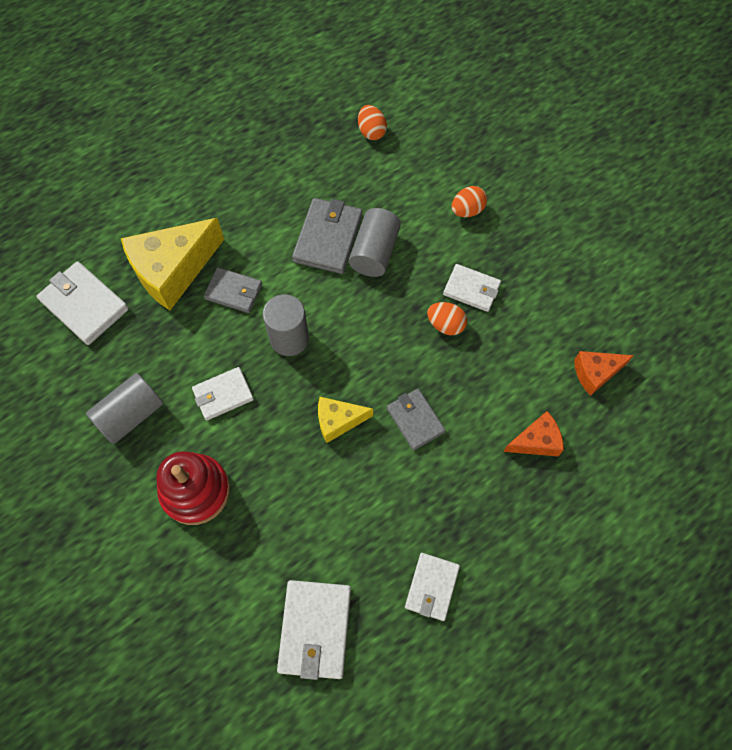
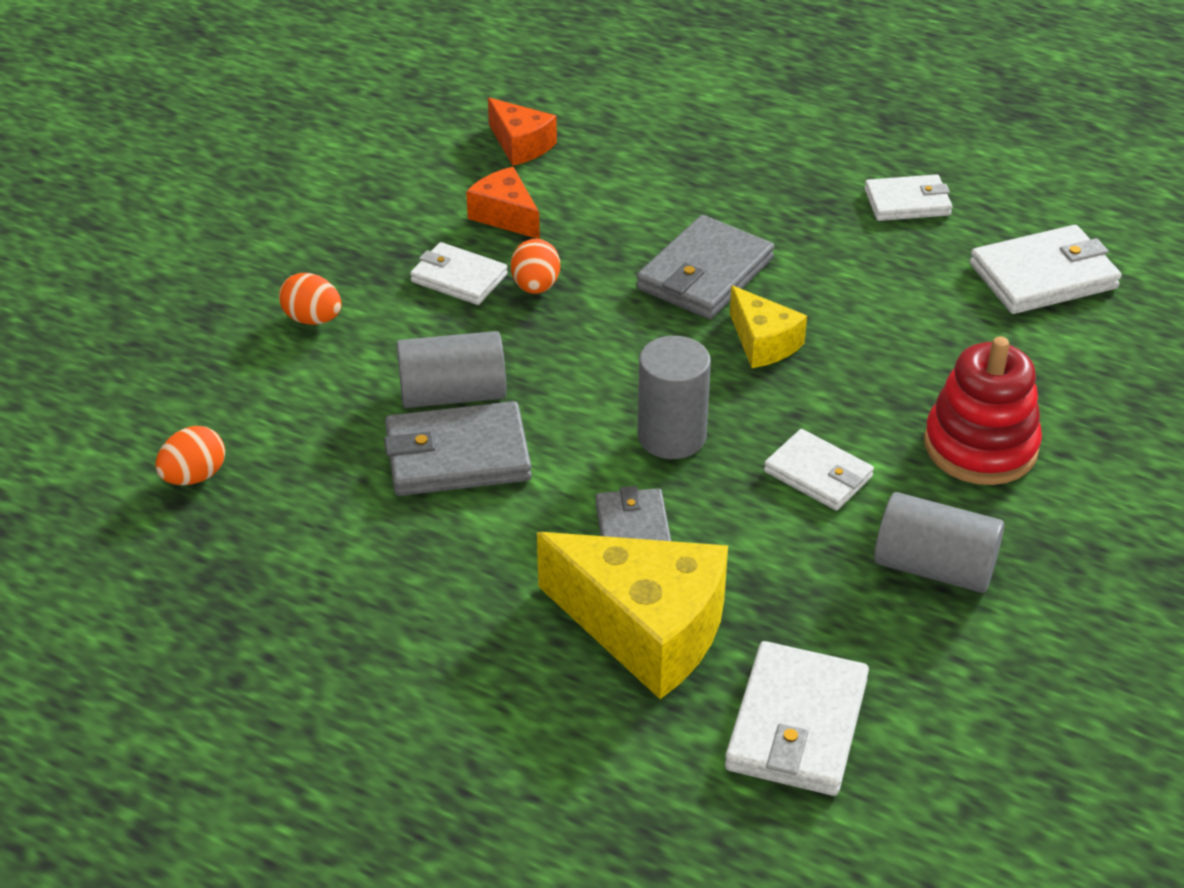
camera: 115 degrees left, 25 degrees down
grey wallet [387,389,446,450] -> grey wallet [636,215,775,319], size x1.52
white wallet [443,264,501,312] -> white wallet turned 60 degrees counterclockwise [410,242,508,305]
orange cheese [503,411,564,456] -> orange cheese moved to [466,167,540,239]

